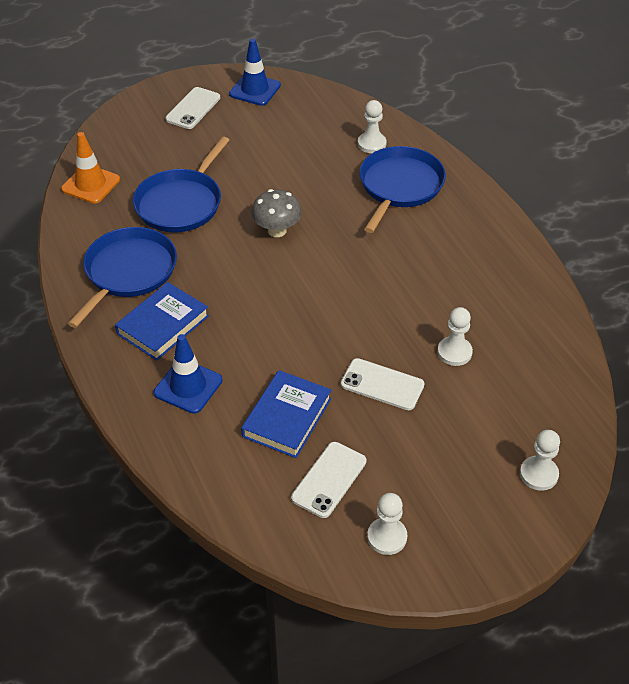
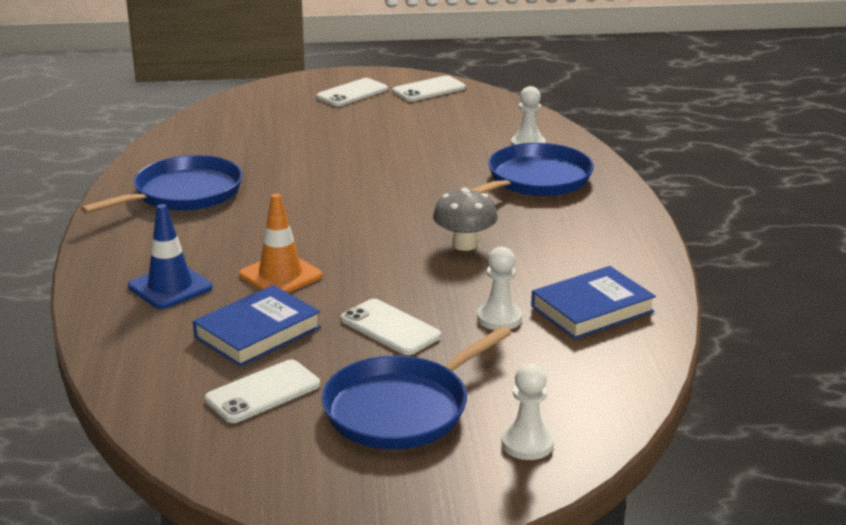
camera: 20 degrees right, 20 degrees down
orange traffic cone [61,132,120,204] -> orange traffic cone moved to [239,193,322,293]
blue book [115,282,209,361] -> blue book moved to [531,266,656,339]
blue pan [133,137,229,232] -> blue pan moved to [321,326,512,449]
blue traffic cone [229,39,281,106] -> white phone [393,75,465,102]
grey mushroom [251,189,302,237] -> grey mushroom moved to [433,188,498,251]
white pawn [367,493,407,555] -> none

